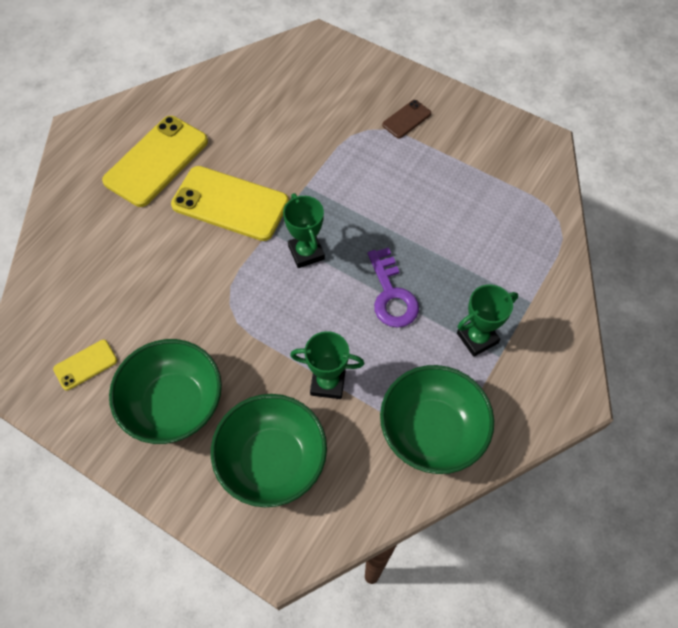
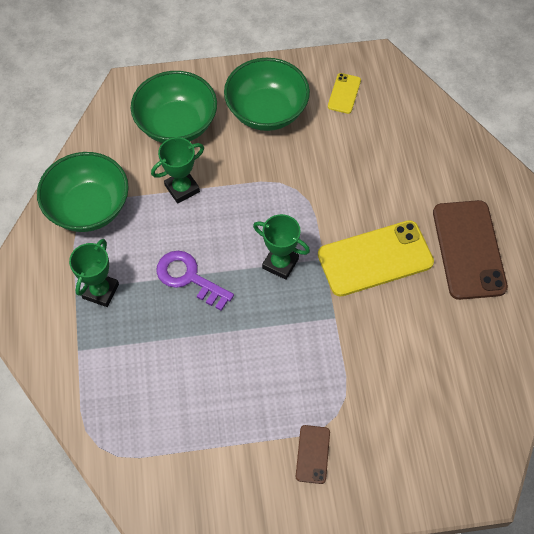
camera: 140 degrees right, 0 degrees up
yellow phone [102,116,208,207] -> brown phone [433,200,508,300]

